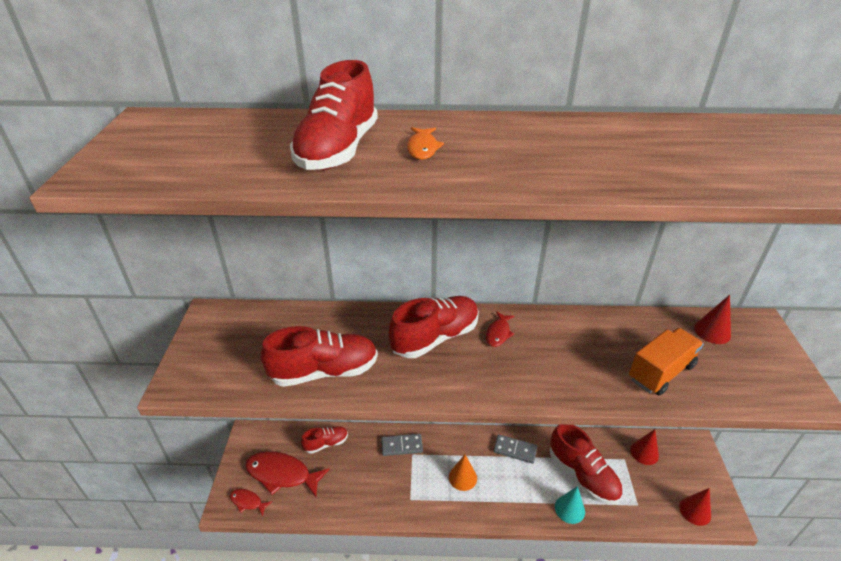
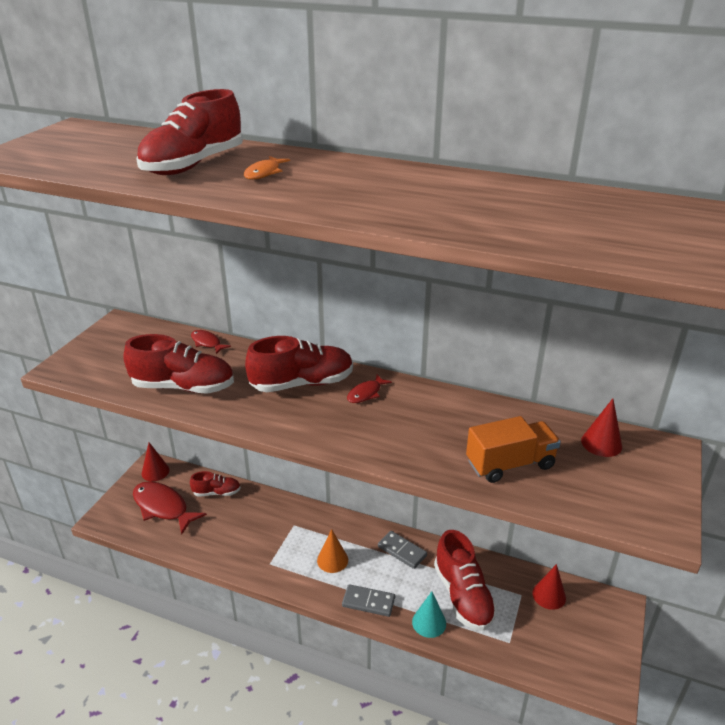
camera: 20 degrees right, 5 degrees down
red fish [230,489,272,516] -> red fish moved to [191,330,231,354]
grey domino [381,434,423,456] -> grey domino moved to [342,584,395,617]
red cone [679,488,711,526] -> red cone moved to [142,442,170,482]

